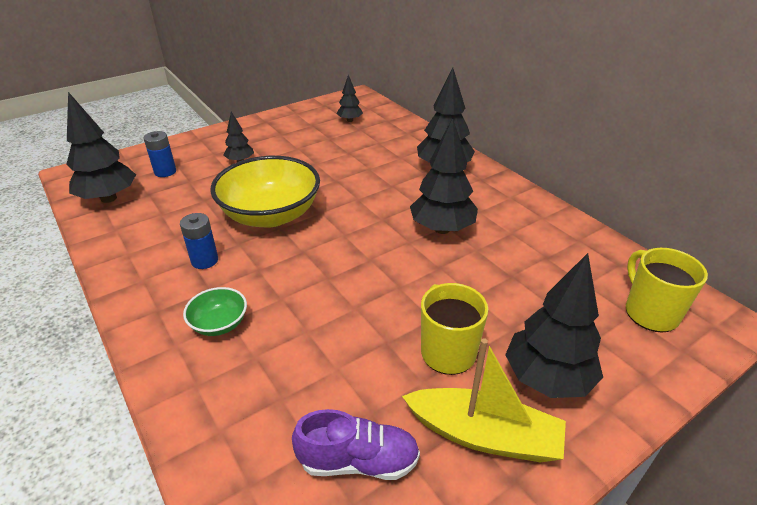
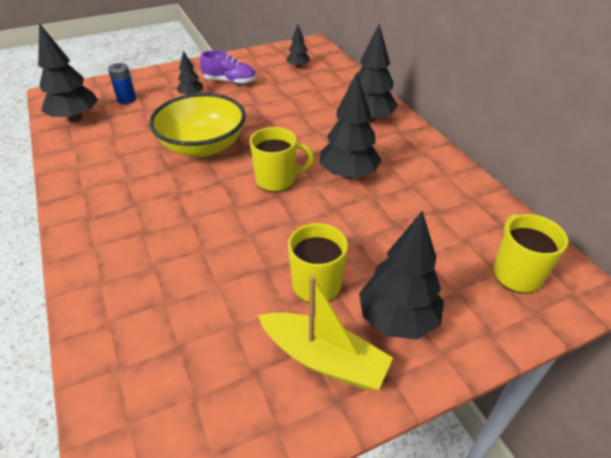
camera: 10 degrees right, 5 degrees up
blue battery [180,213,218,269] -> none
green bowl [183,287,247,336] -> none
purple shoe [292,409,420,480] -> purple shoe moved to [200,51,256,84]
none -> yellow mug [250,127,314,192]

